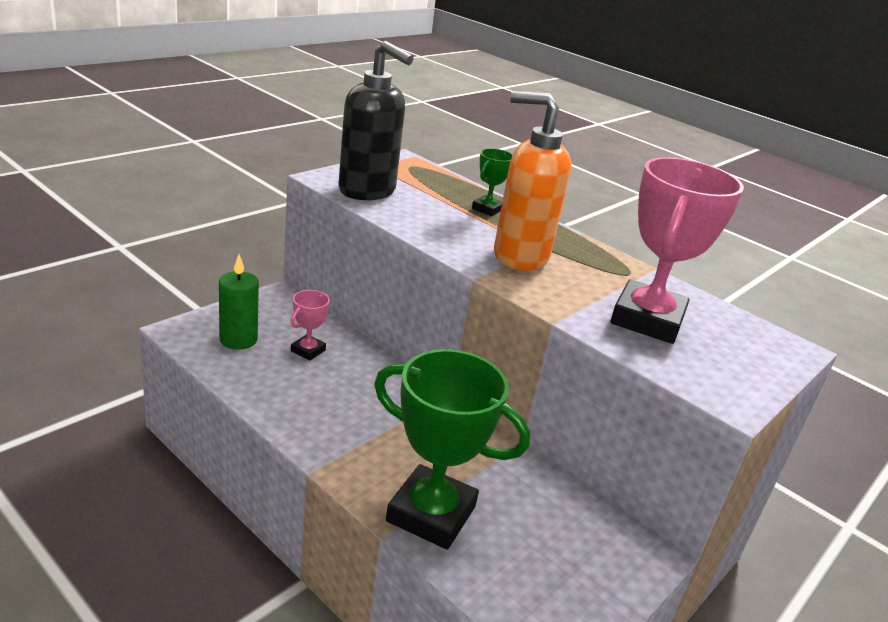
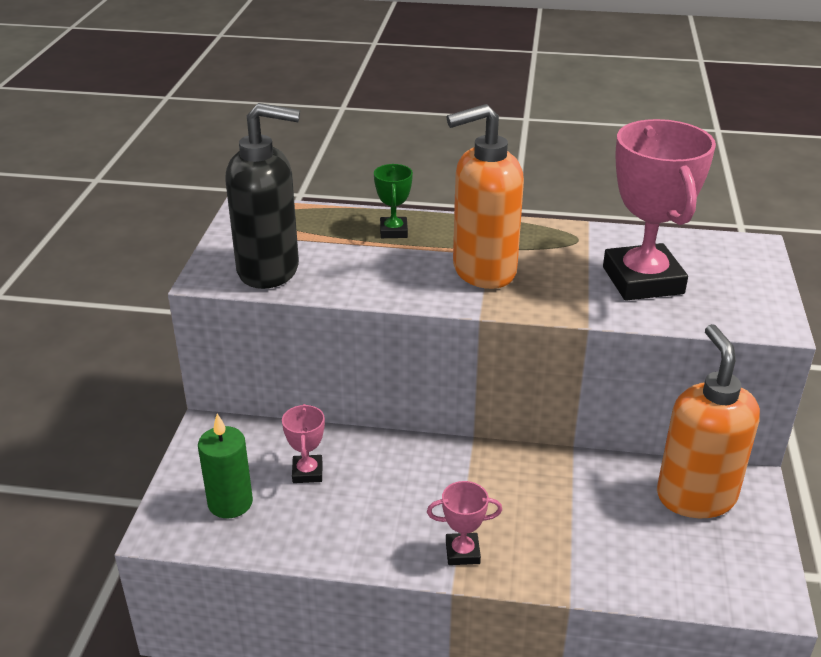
camera: 30 degrees left, 5 degrees up
green trophy [374,349,530,550] -> none
none -> pink trophy [427,481,502,565]
none -> orange soap dispenser [657,324,760,518]

